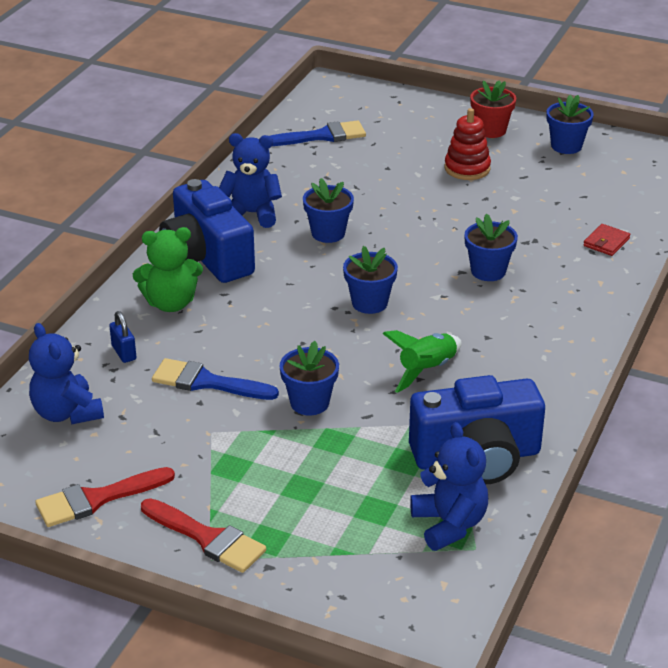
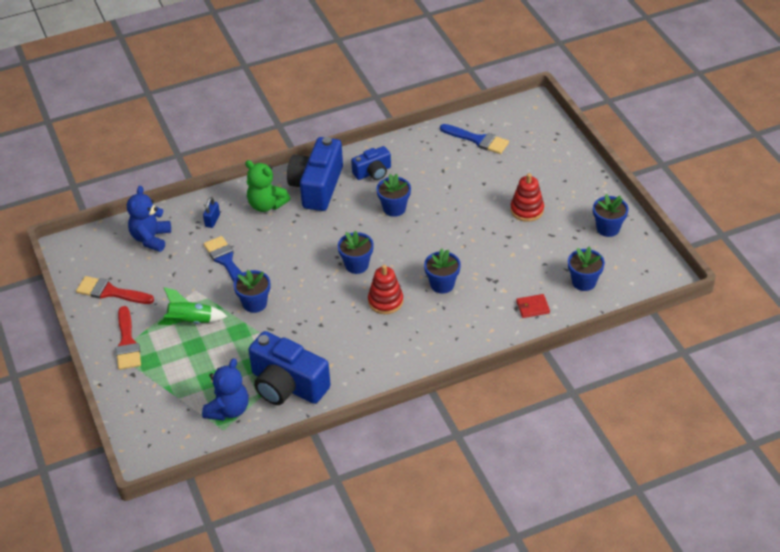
camera: 45 degrees right, 10 degrees up
blue teddy bear [219,133,282,228] -> blue camera [351,146,391,180]
green rocket [383,330,462,393] -> green rocket moved to [158,287,227,325]
red flower pot [470,80,516,138] -> none
none -> red stacking toy [368,265,403,314]
none -> blue flower pot [568,247,605,291]

